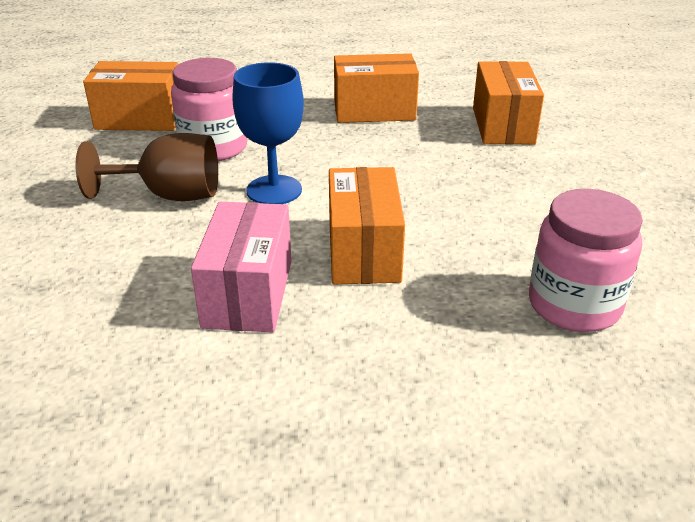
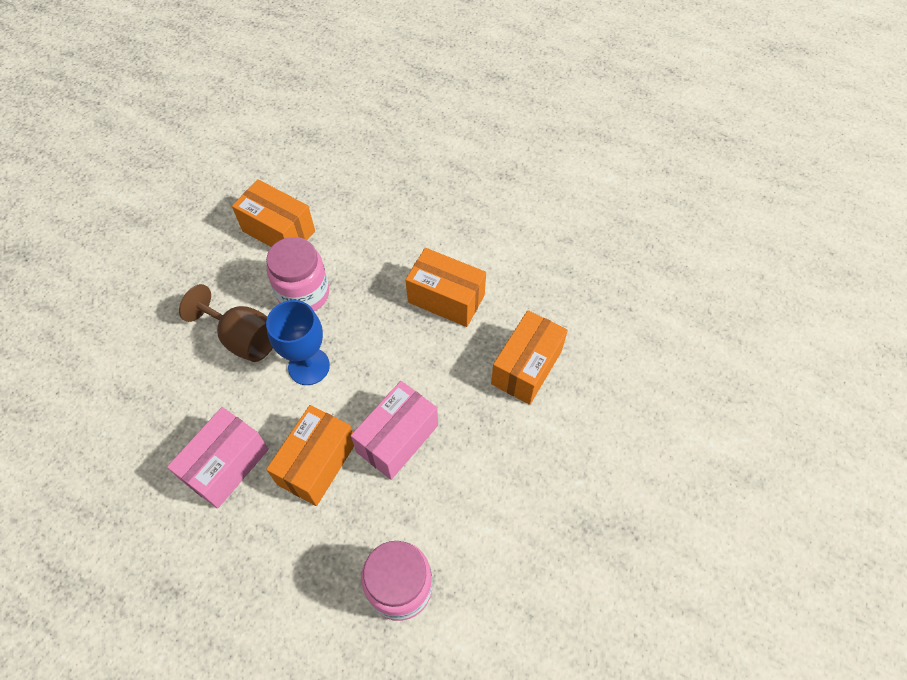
camera: 30 degrees right, 25 degrees up
none -> pink box [351,381,438,480]

